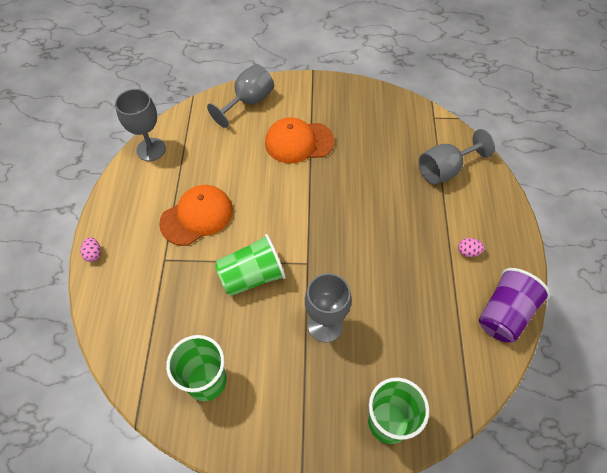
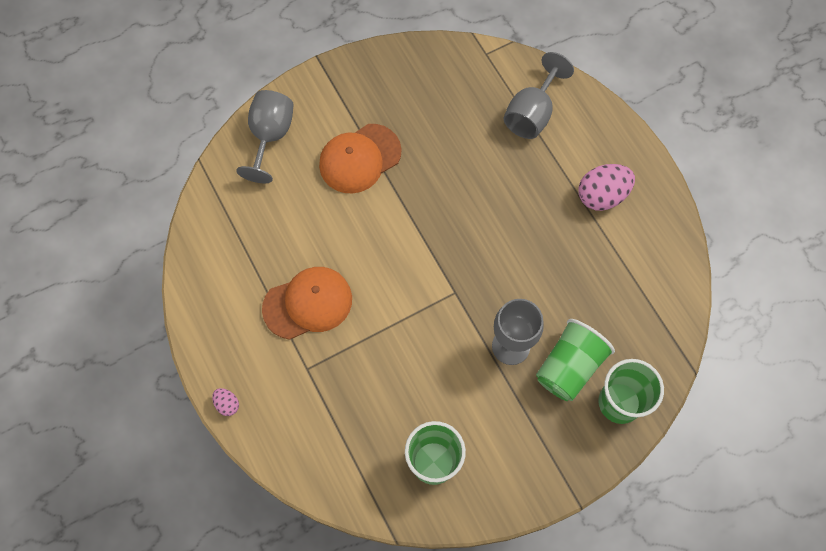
camera: 30 degrees left, 10 degrees up
grey goblet [115,89,166,161] -> none
orange cap [159,185,233,246] -> orange cap turned 45 degrees clockwise [262,267,352,340]
green cup [215,234,286,296] -> green cup moved to [536,319,615,401]
pink egg [458,238,485,257] -> pink egg [578,164,635,211], size x2.04
purple cup [479,268,550,343] -> none

